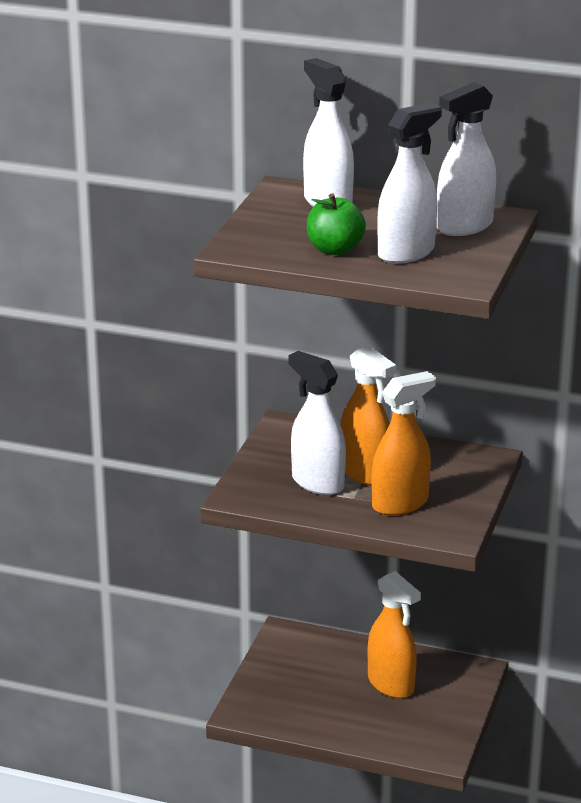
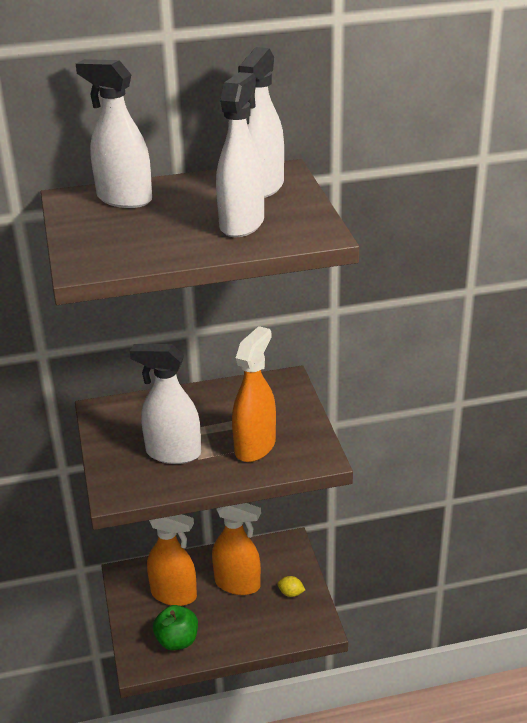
camera: 30 degrees left, 5 degrees up
green apple [307,193,366,255] -> green apple moved to [153,605,198,650]
orange spray bottle [340,345,396,485] -> orange spray bottle moved to [147,514,197,606]
none -> yellow lemon [277,576,305,597]

